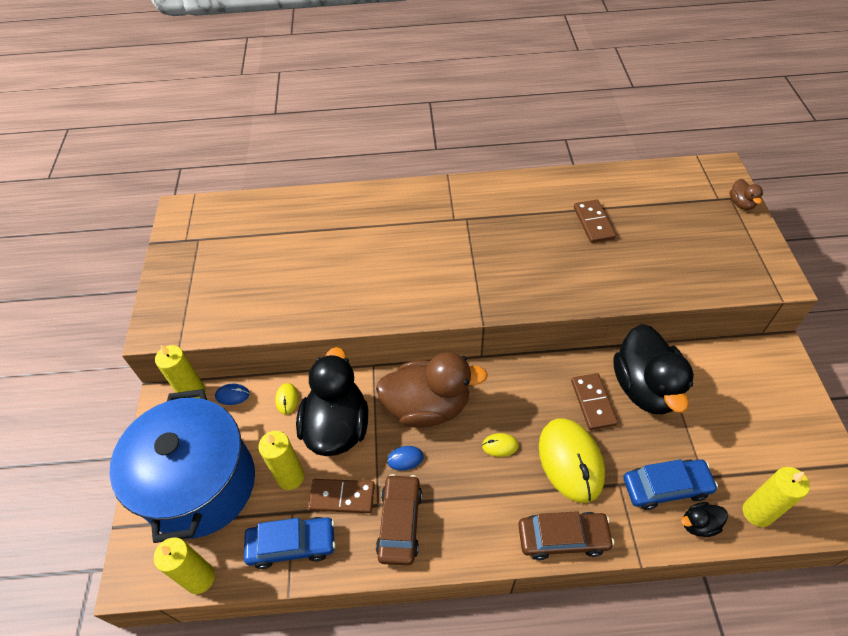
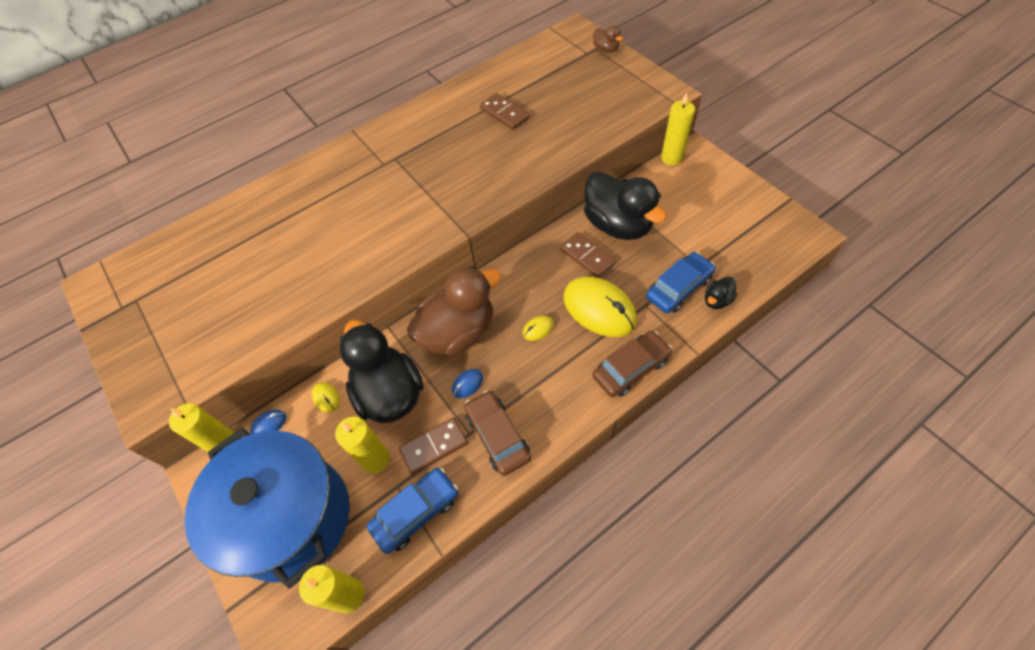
camera: 30 degrees left, 5 degrees up
yellow candle [743,467,810,527] -> yellow candle moved to [661,93,695,165]

